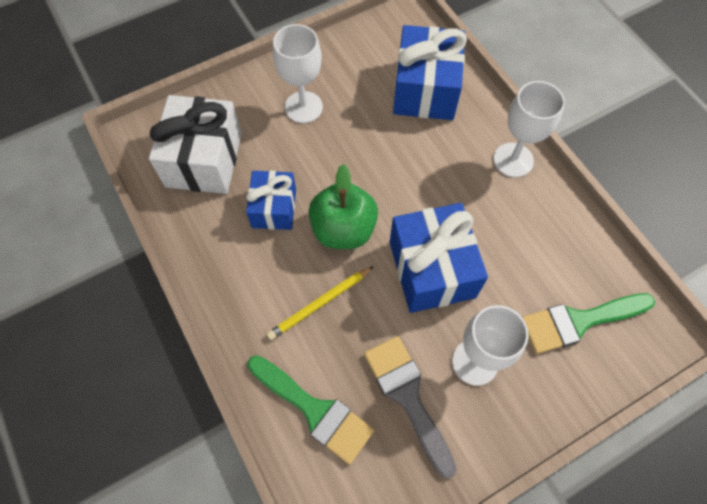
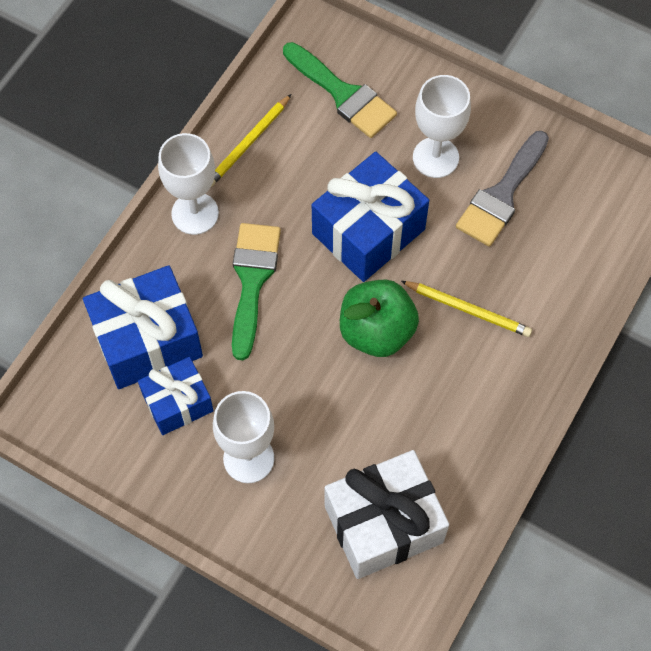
camera: 120 degrees left, 0 degrees up
blue gift [246,171,296,230] -> blue gift moved to [138,357,213,435]
green brush [247,355,374,465] -> green brush moved to [232,223,281,360]
none -> yellow pencil [211,94,292,187]

